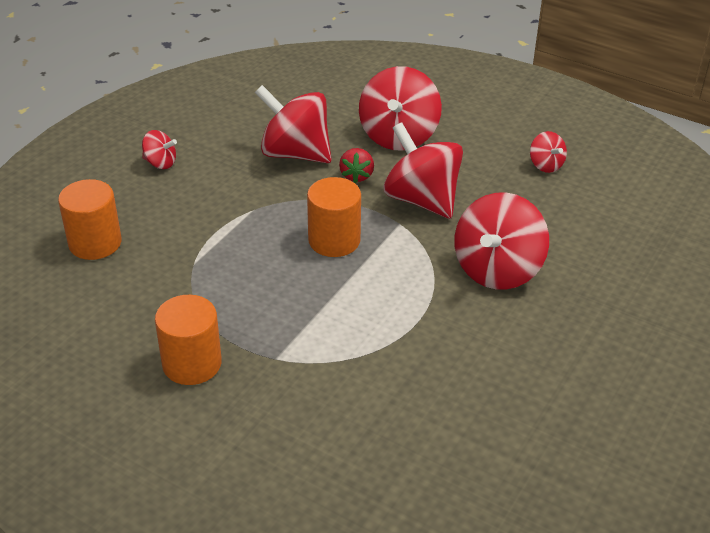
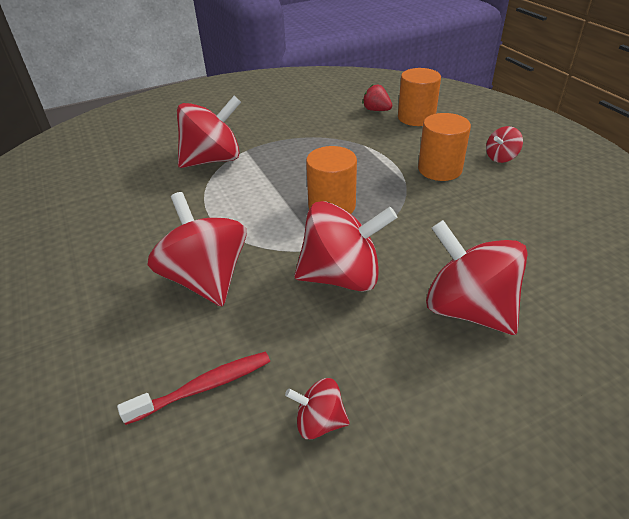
camera: 125 degrees right, 0 degrees up
orange cylinder [155,295,222,385] -> orange cylinder moved to [418,113,471,181]
red spinning top [255,85,332,163] -> red spinning top moved to [177,96,241,168]
red strawberry [339,148,374,183] -> red strawberry moved to [362,84,392,111]
none -> red toothbrush [117,352,270,425]

